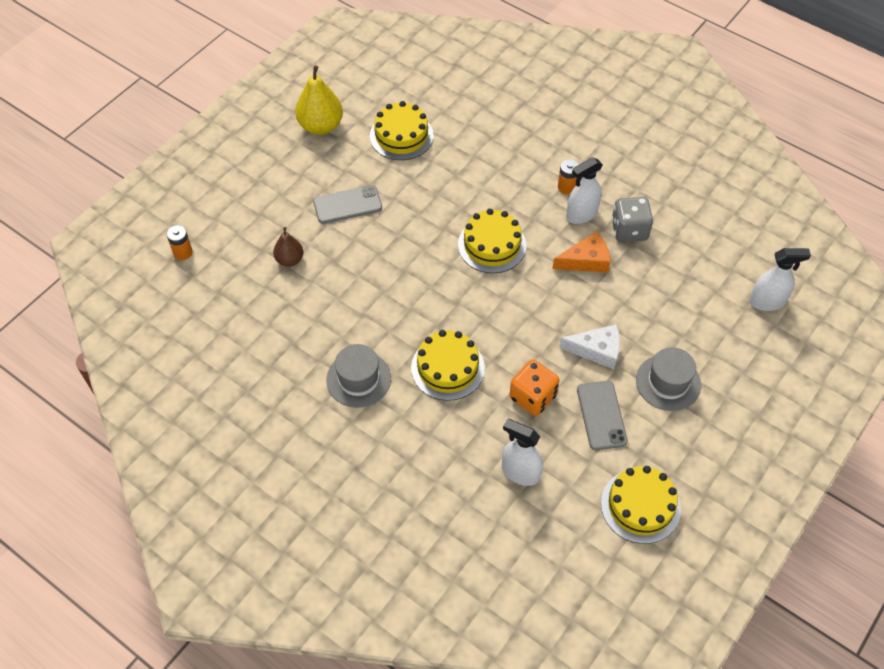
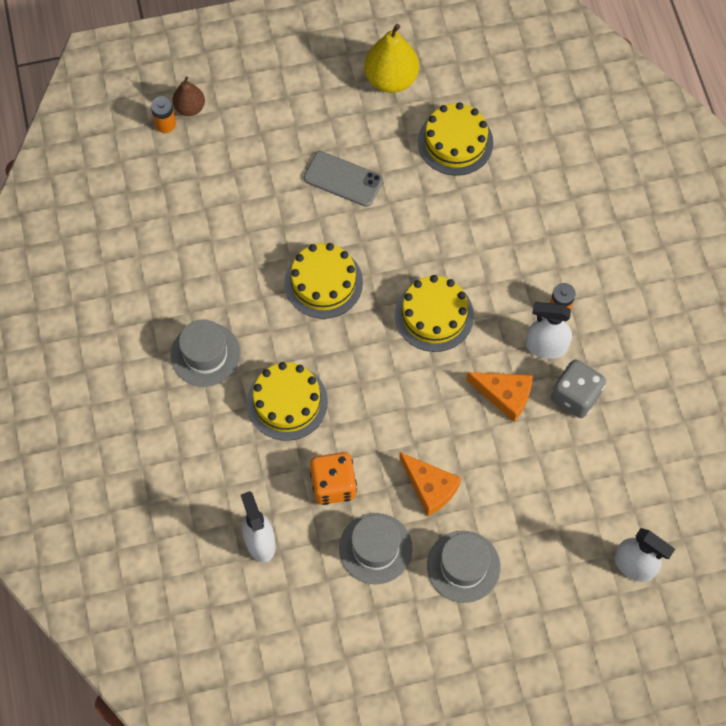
camera: 40 degrees right, 10 degrees up
brown pear [273,227,303,267] -> brown pear moved to [172,76,205,116]
white cheese [559,324,620,369] -> orange cheese [399,452,461,516]
grey phone [577,381,628,450] -> grey hat [339,513,412,584]
yellow cake [601,466,681,544] -> yellow cake moved to [284,243,363,319]

